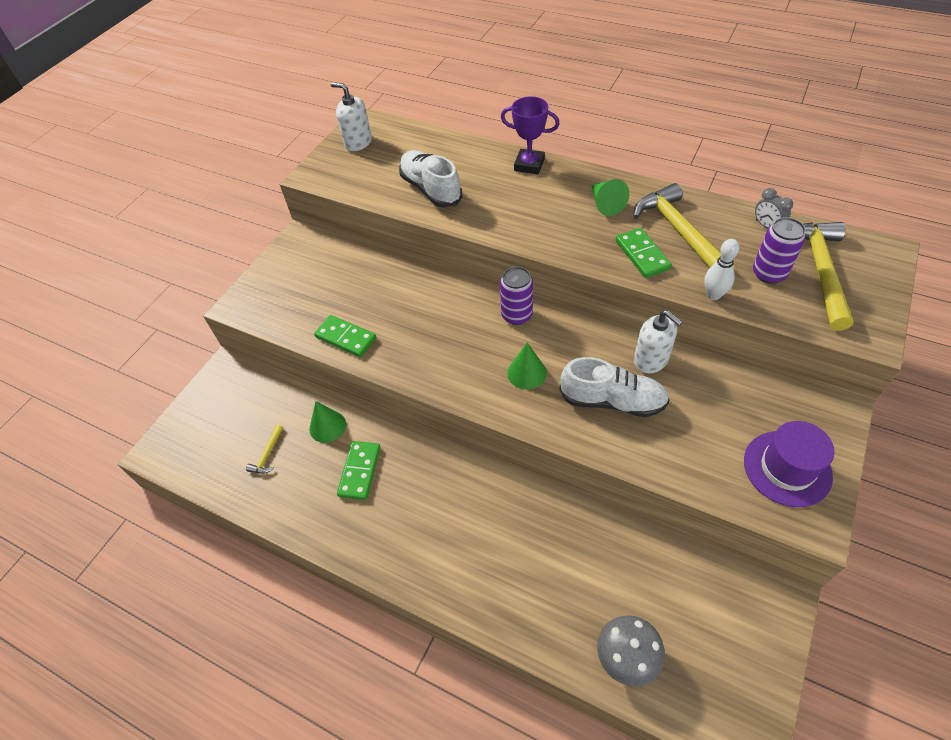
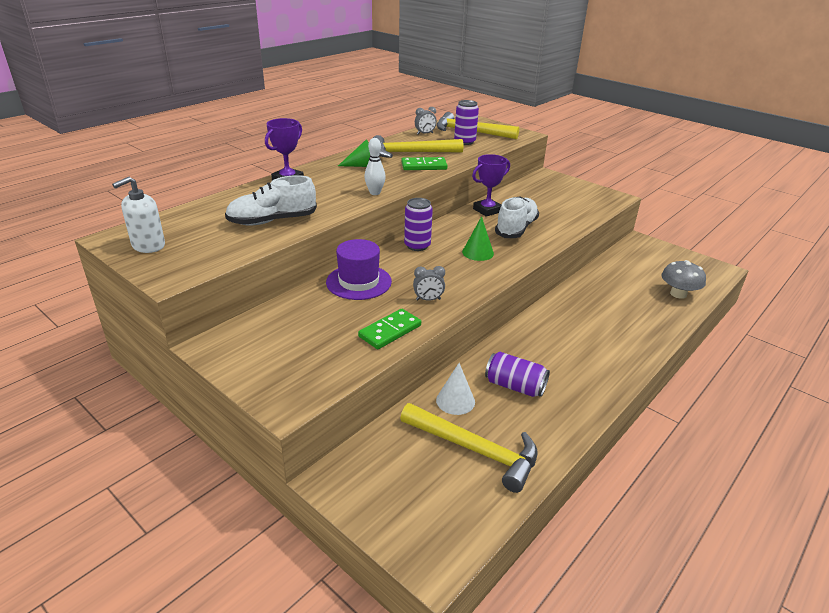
camera: 80 degrees left, 20 degrees down
yellow hammer [246,424,283,474] -> yellow hammer [400,403,538,493], size x2.32
green cone [309,401,346,443] -> white cone [436,363,475,415]
green domino [337,441,380,500] -> purple can [485,351,550,397]
white soap dispenser [634,310,683,373] -> purple trophy [472,154,510,217]
white bowling pin [704,239,739,300] -> white bowling pin moved to [364,138,386,195]
purple hat [744,421,834,507] -> purple hat moved to [326,239,392,300]
none -> grey clock [413,266,445,301]

